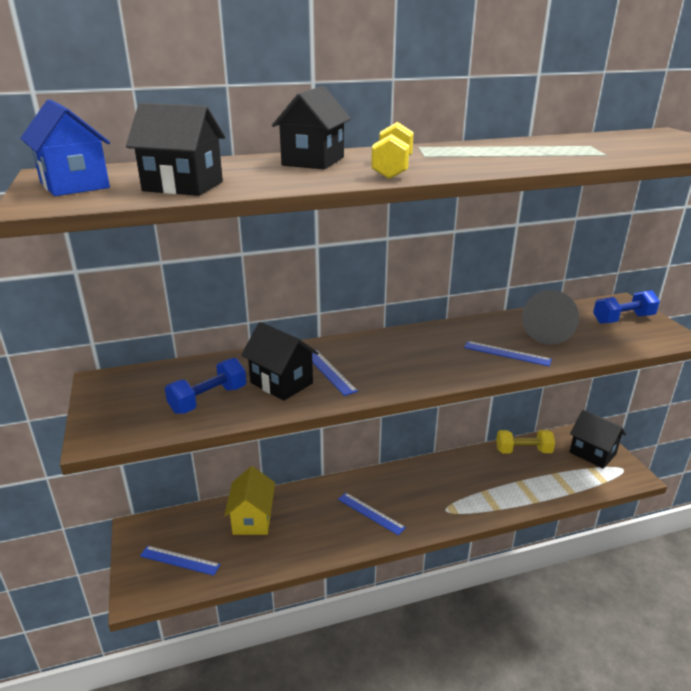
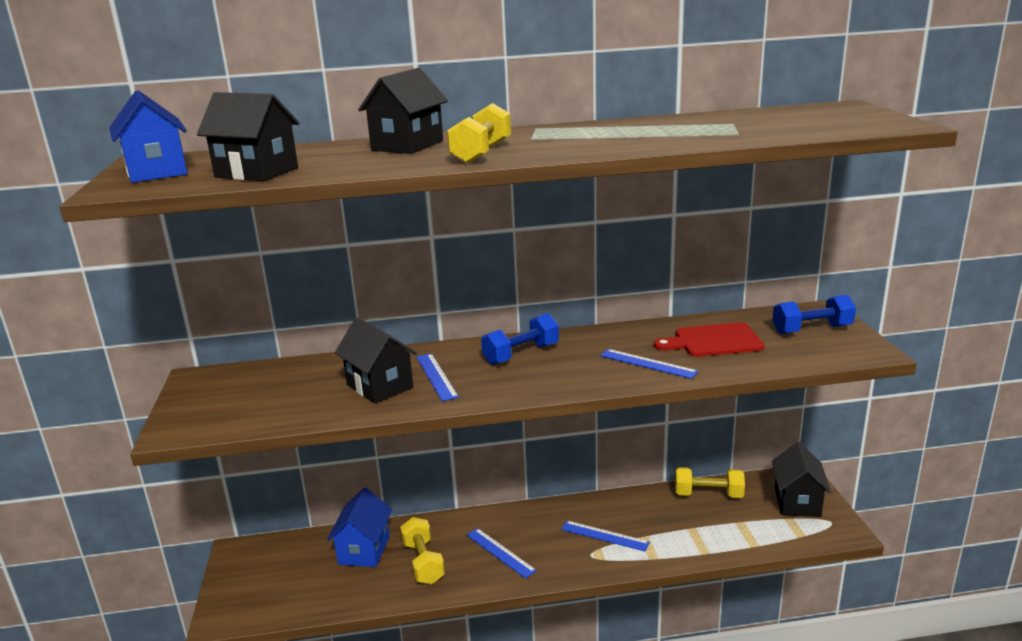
camera: 10 degrees right, 5 degrees down
blue ruler [140,546,220,575] -> blue ruler moved to [561,521,650,551]
blue dumbbell [165,358,246,414] -> blue dumbbell moved to [481,313,559,365]
yellow house [224,466,275,535] -> blue house [327,488,392,567]
grey cone [522,290,579,345] -> red cutting board [654,322,764,357]
black house [570,410,626,469] -> black house turned 45 degrees clockwise [772,442,831,517]
none -> yellow dumbbell [400,517,445,584]

